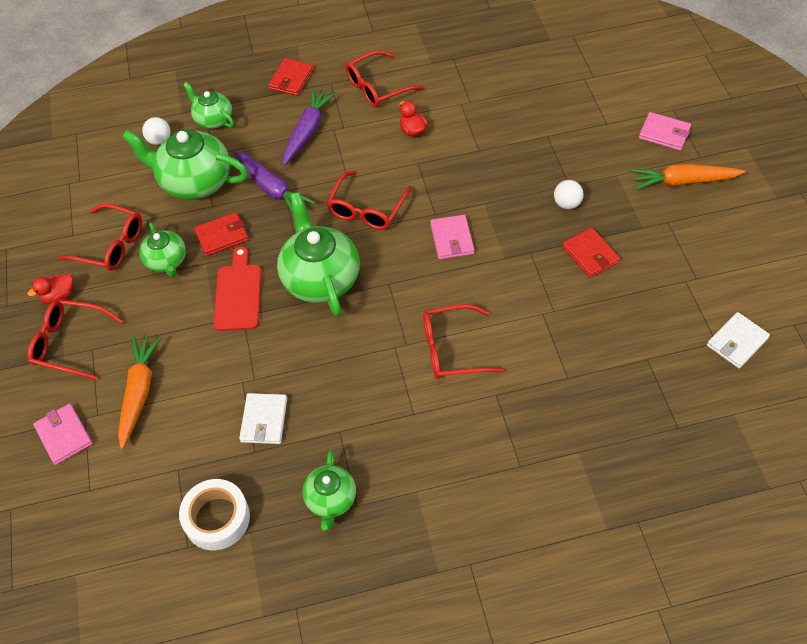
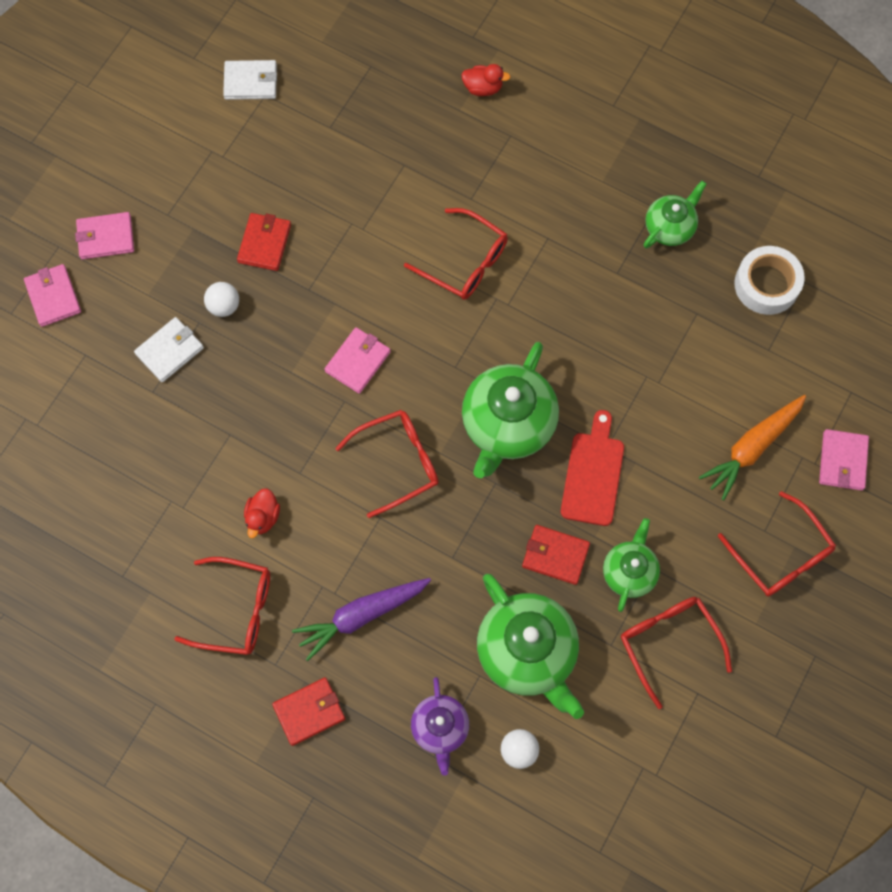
camera: 140 degrees left, 15 degrees up
red duck [27,274,73,304] -> red duck moved to [461,64,511,96]
green teapot [183,82,234,129] -> purple teapot [411,677,469,776]
red cutting board [214,246,261,331] -> red cutting board turned 150 degrees clockwise [561,410,624,526]
purple carrot [234,151,316,213] -> none
white wallet [239,393,287,444] -> white wallet moved to [134,317,204,382]
orange carrot [630,164,745,190] -> pink wallet [75,212,134,259]

